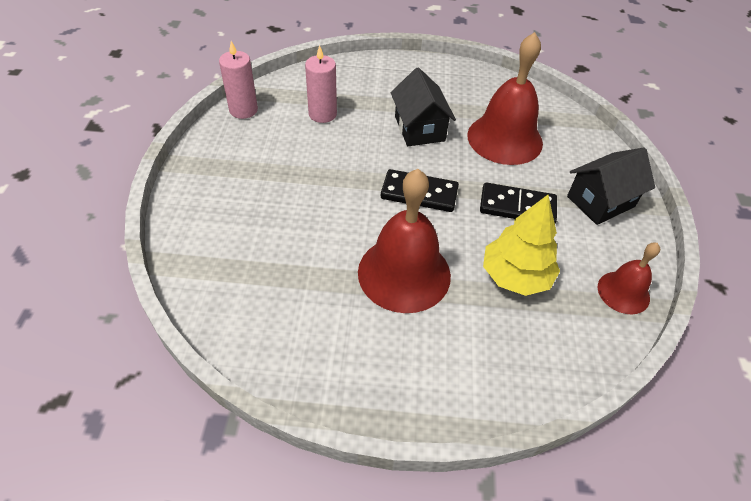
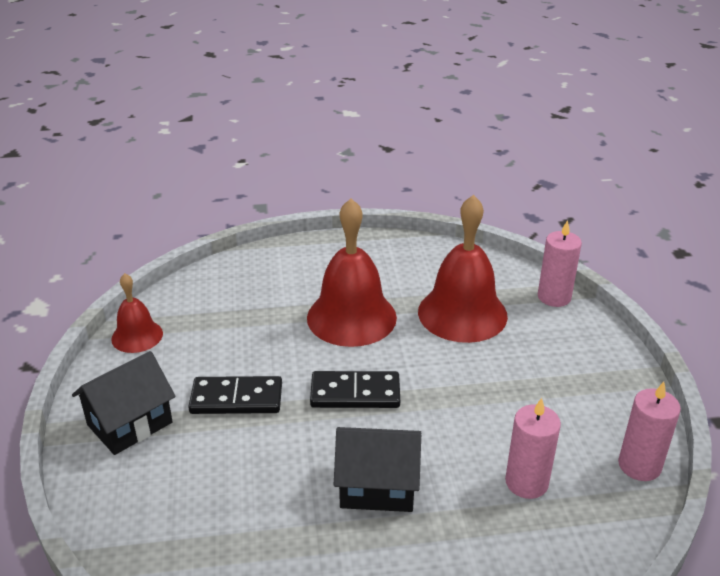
camera: 170 degrees right, 15 degrees down
black house [391,67,456,146] -> black house turned 60 degrees counterclockwise [334,427,421,512]
red bell [467,32,543,165] -> red bell moved to [418,195,508,343]
yellow tree [483,195,560,296] -> none
none -> pink candle [538,220,582,307]

